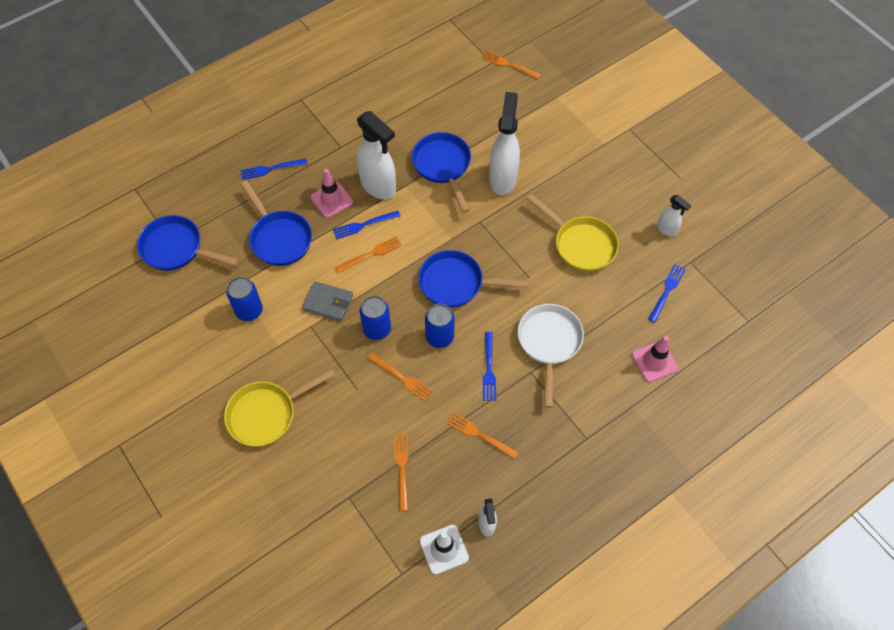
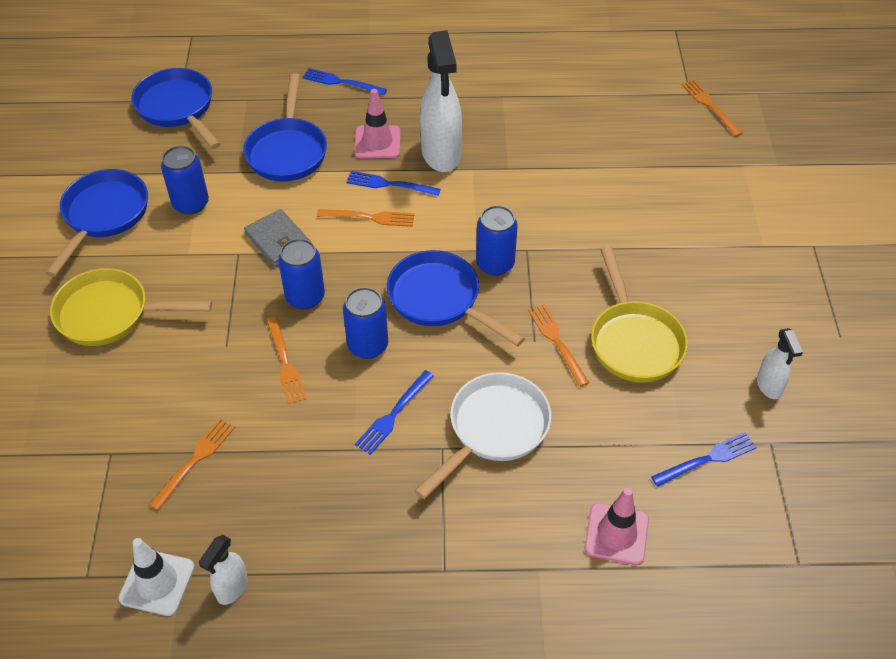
camera: 35 degrees right, 10 degrees down
blue pan [412,132,471,213] -> blue pan moved to [46,169,148,277]
orange fork [446,412,518,459] -> orange fork moved to [528,304,589,387]
white spray bottle [489,92,520,195] -> none
none -> blue can [476,205,518,276]

